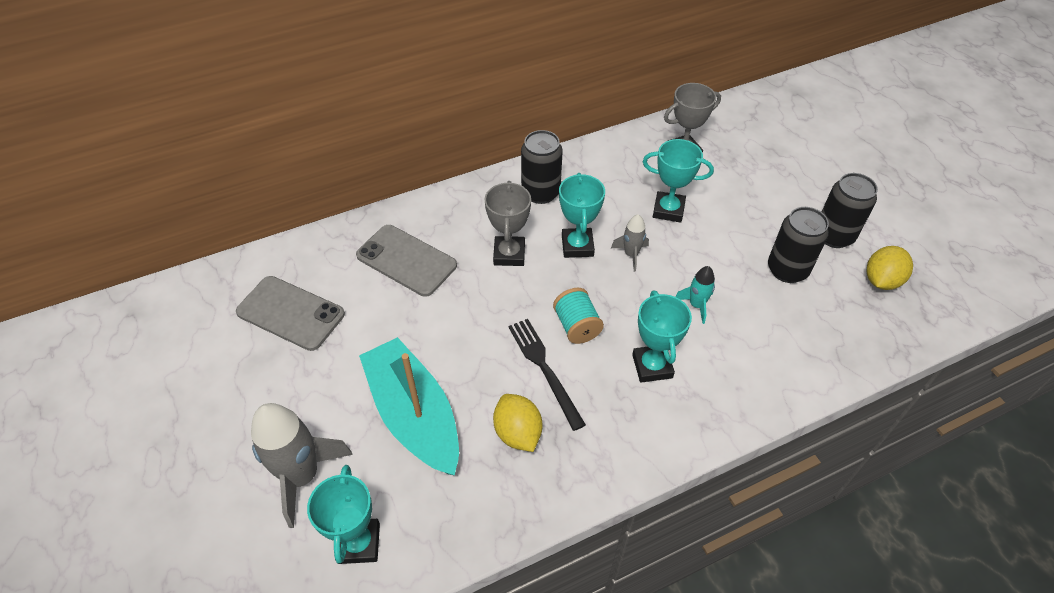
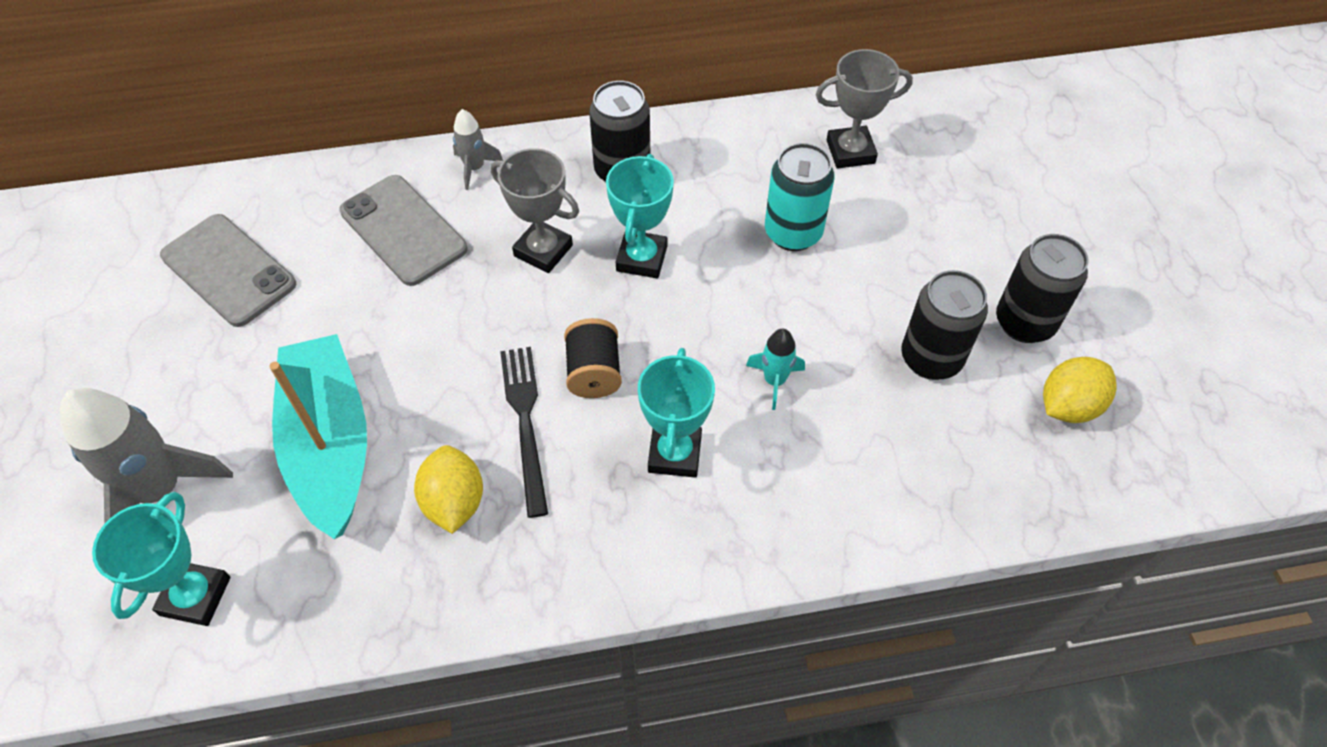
camera: 15 degrees right, 5 degrees up
grey trophy [485,181,531,266] -> grey trophy turned 75 degrees counterclockwise [490,148,579,273]
turquoise spool [553,288,604,344] -> black spool [564,318,622,398]
grey rocket [611,214,649,272] -> grey rocket moved to [453,109,503,190]
turquoise trophy [643,139,714,223] -> turquoise can [765,143,835,251]

